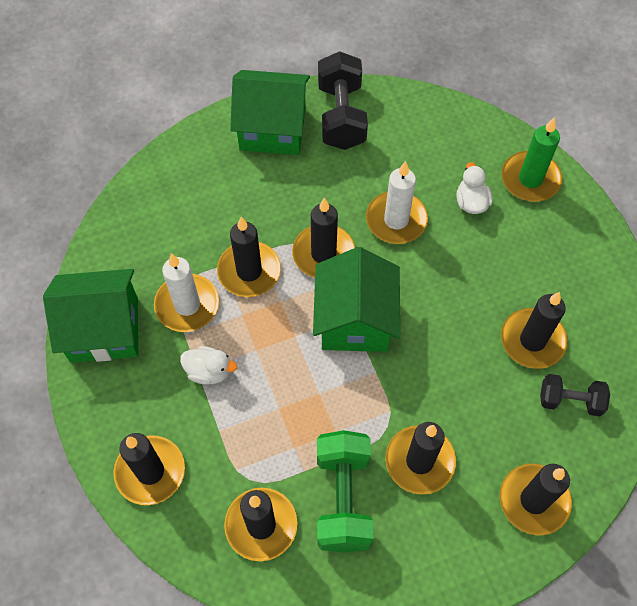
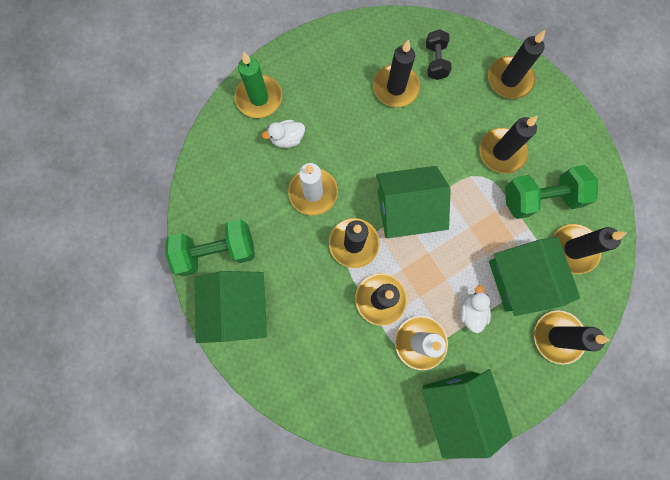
camera: 100 degrees left, 15 degrees up
black dumbbell [318,51,368,150] -> green dumbbell [165,219,255,276]
none -> green house [489,237,580,316]

